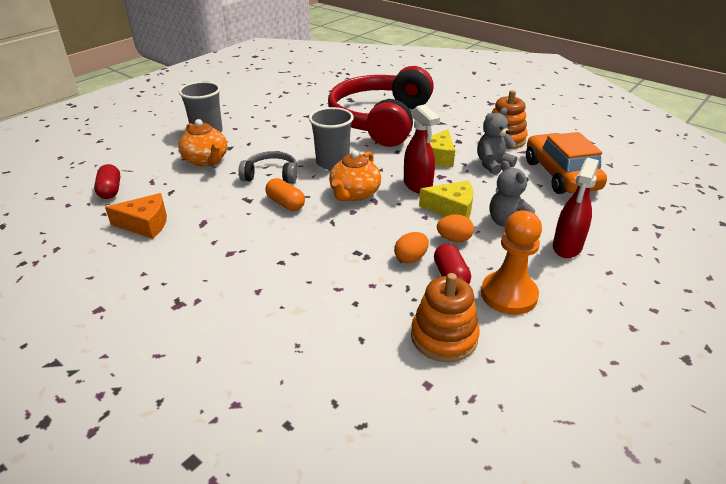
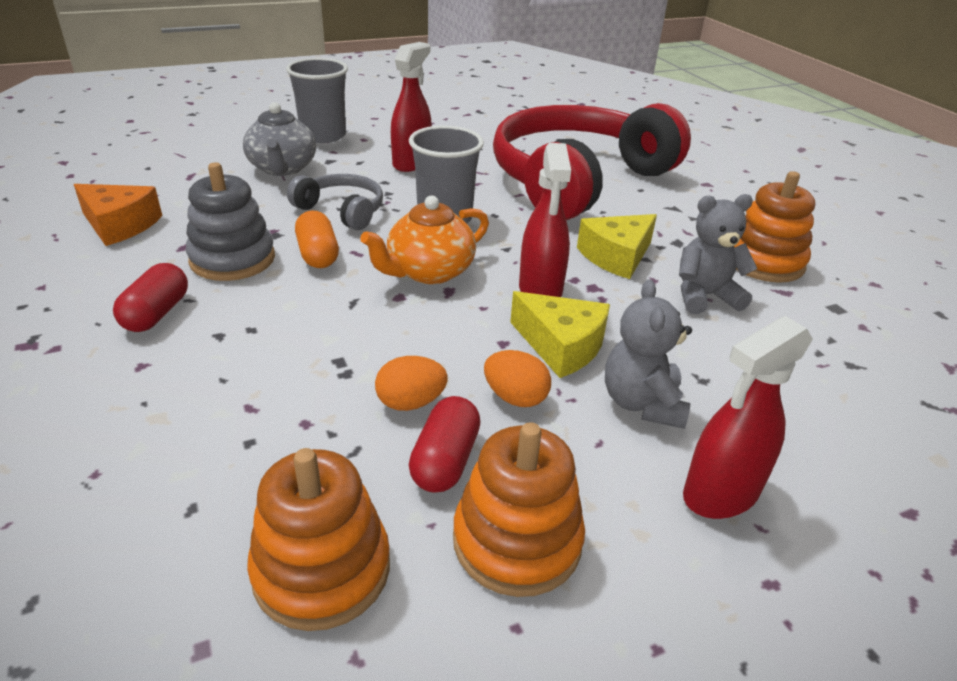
camera: 25 degrees right, 0 degrees up
red capsule [94,164,121,199] -> red capsule moved to [113,263,188,332]
orange teapot [178,119,227,167] -> grey teapot [243,102,316,176]
orange pawn [481,210,542,315] -> orange stacking toy [453,422,585,597]
orange car [526,132,607,194] -> none
none -> grey stacking toy [186,162,275,281]
none -> red spray bottle [391,42,432,172]

